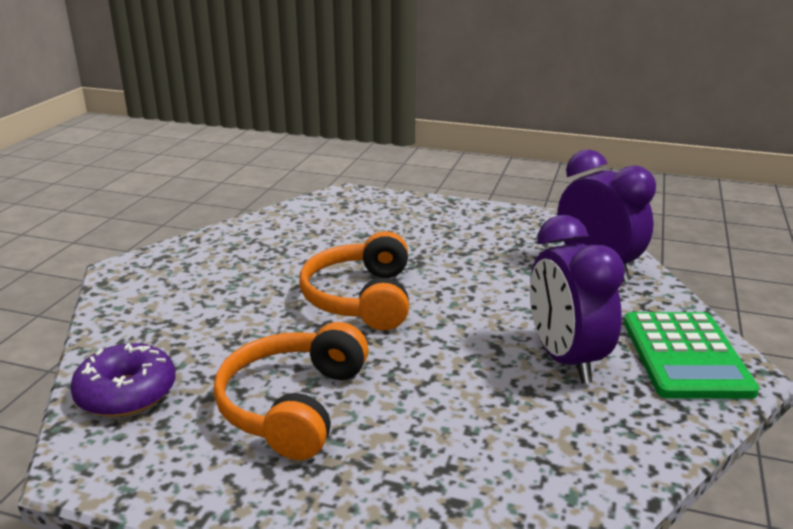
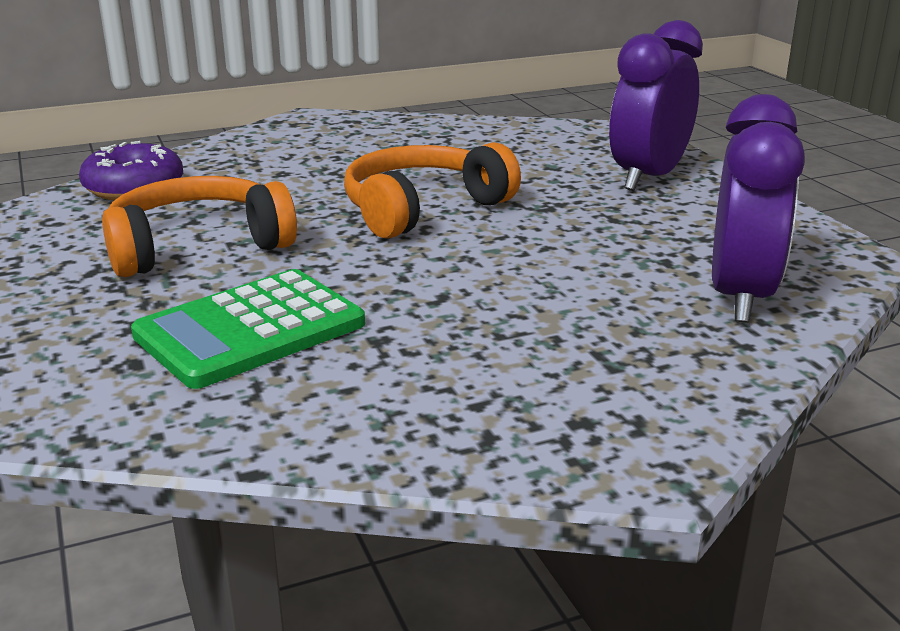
camera: 50 degrees right, 0 degrees up
purple clock [530,215,625,383] -> purple clock moved to [609,20,703,191]
green calculator [624,312,759,399] -> green calculator moved to [131,269,365,389]

